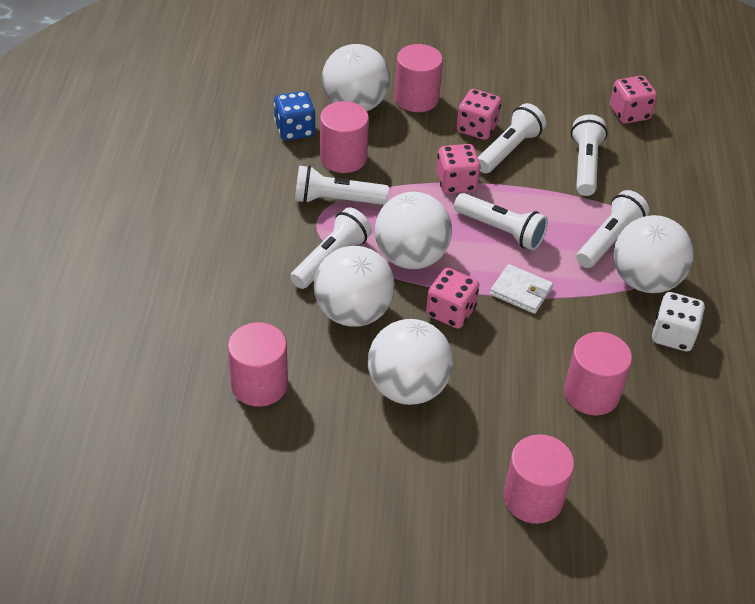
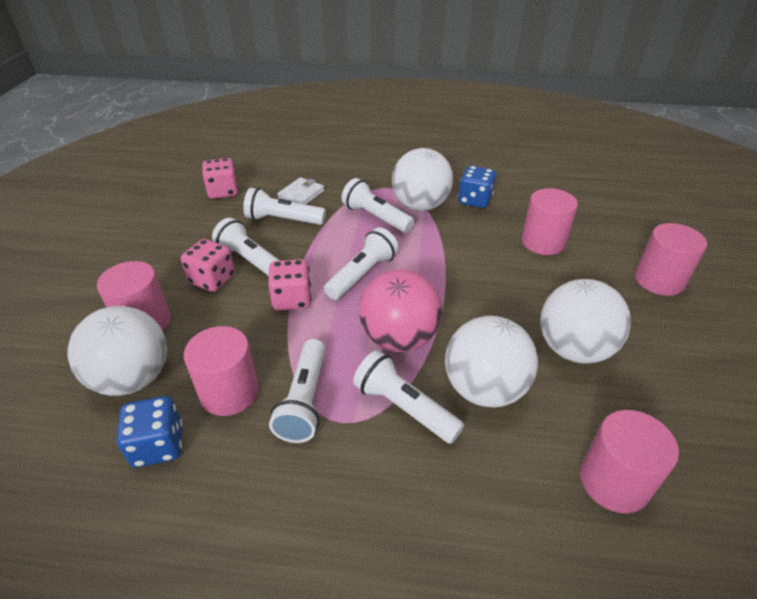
camera: 85 degrees left, 5 degrees down
white ball [375,192,452,269] -> pink ball [359,269,442,352]
pink dice [426,268,479,329] -> none
white wallet [490,264,553,314] -> white wallet moved to [277,177,324,204]
white dice [652,292,705,352] -> blue dice [458,166,496,208]

